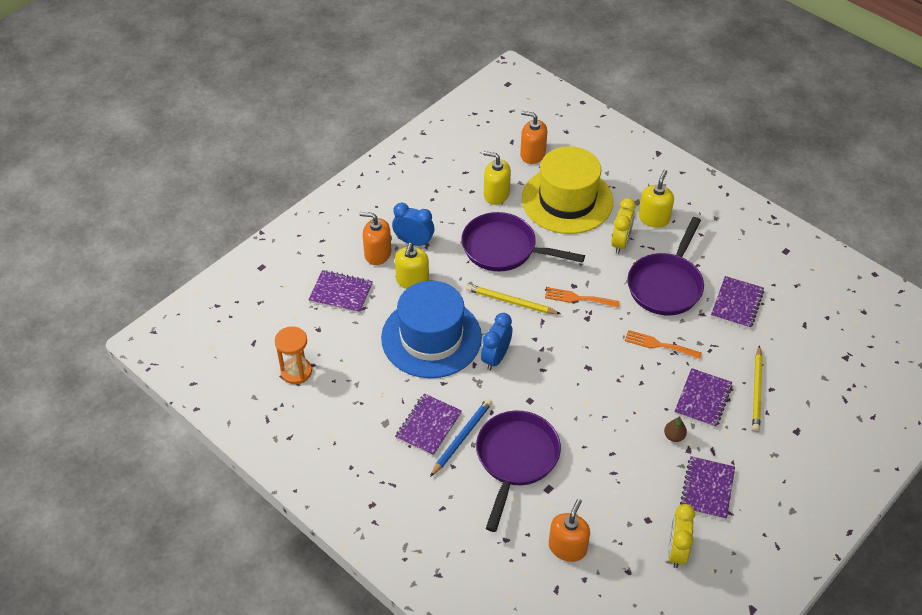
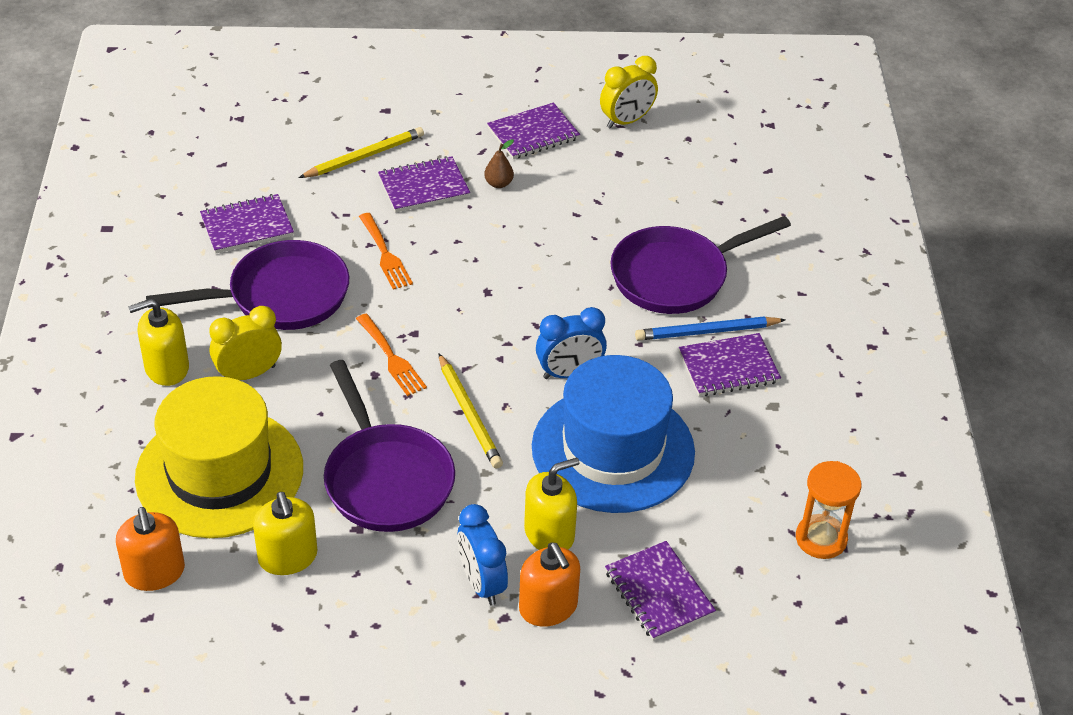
camera: 135 degrees left, 5 degrees down
orange soap dispenser [549,499,590,562] -> none

